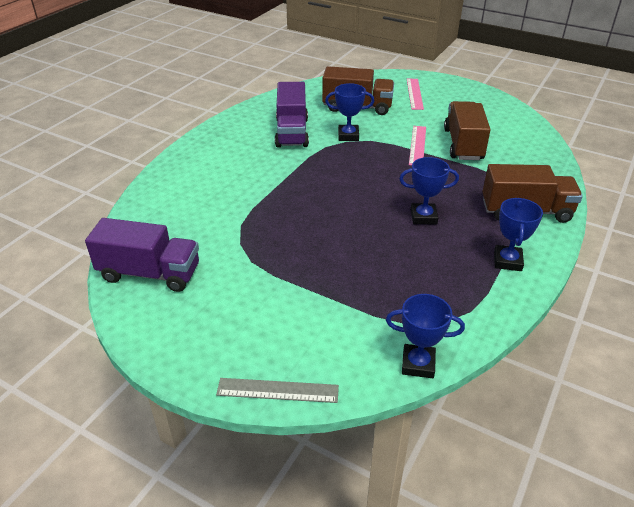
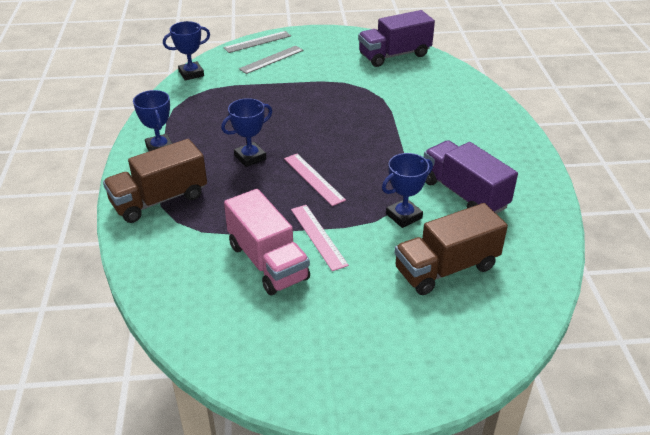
camera: 145 degrees right, 0 degrees up
pink ruler [407,79,424,110] -> pink ruler moved to [284,154,346,206]
brown truck [444,101,491,160] -> pink truck [224,189,310,295]
none -> grey ruler [239,46,304,74]

